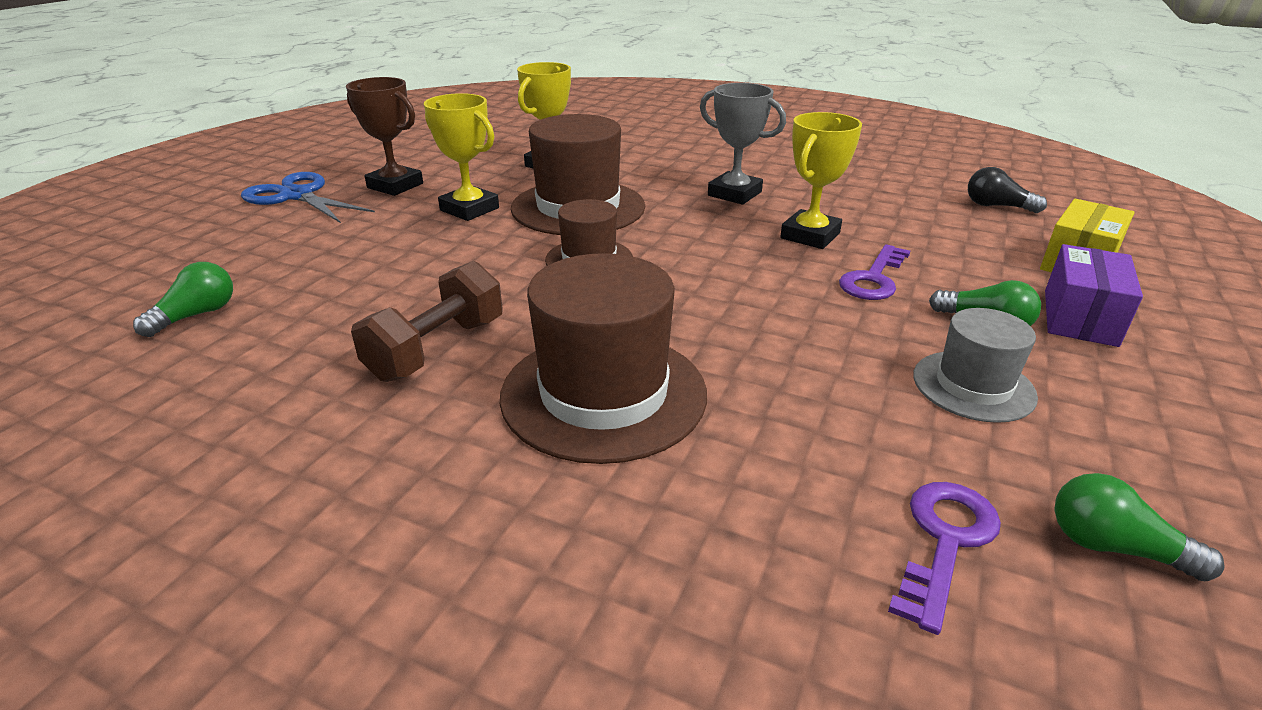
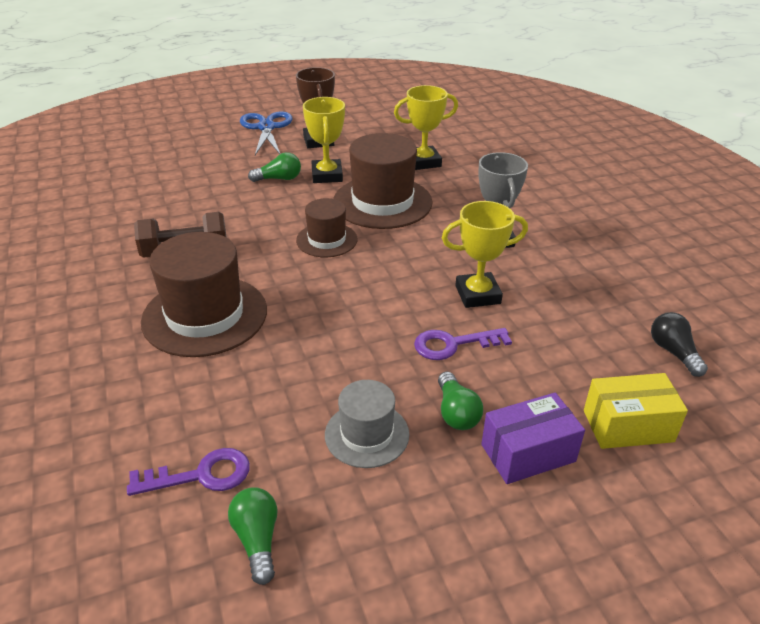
camera: 45 degrees right, 5 degrees up
green light bulb [133,262,233,337] -> green light bulb moved to [248,152,301,182]

